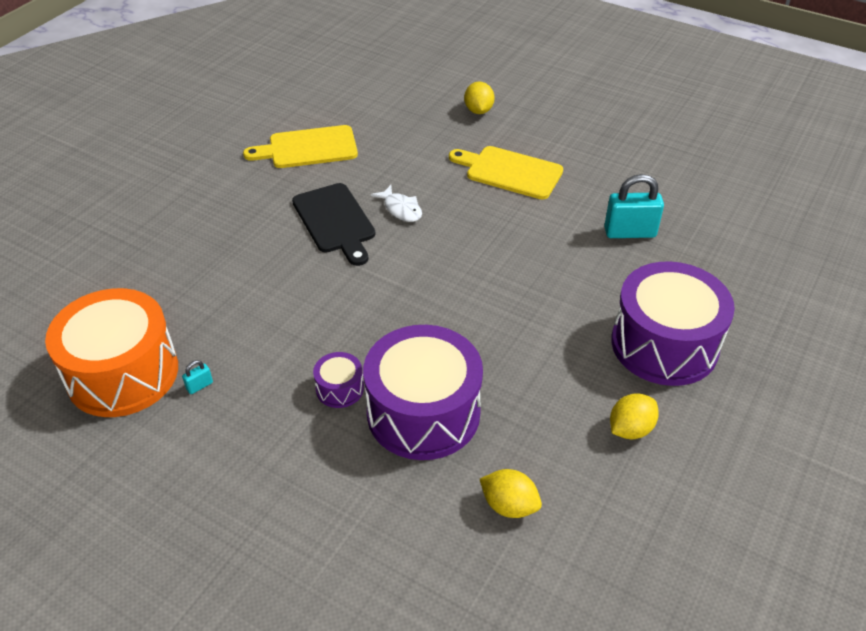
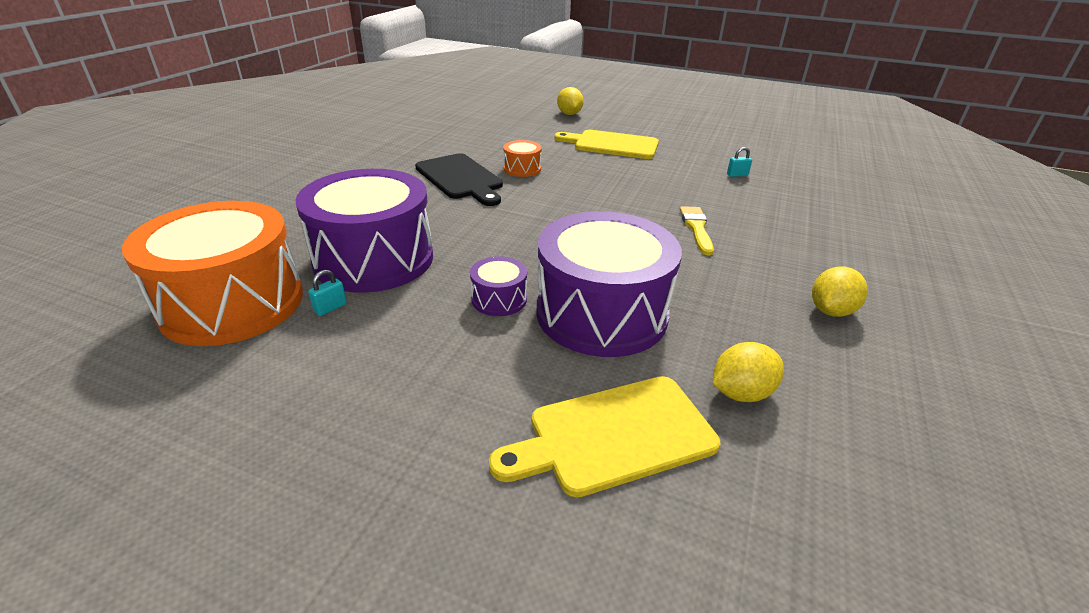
camera: 10 degrees left, 10 degrees down
yellow cutting board [243,125,358,168] -> yellow cutting board moved to [489,376,720,497]
white fish [371,185,422,222] -> orange drum [503,140,542,177]
yellow lemon [480,469,542,518] -> yellow lemon turned 45 degrees counterclockwise [713,342,784,402]
turquoise padlock [604,174,664,238] -> turquoise padlock [727,147,752,177], size x0.44
purple drum [611,261,735,386] -> purple drum moved to [295,169,433,293]
none -> yellow brush [680,206,714,255]

